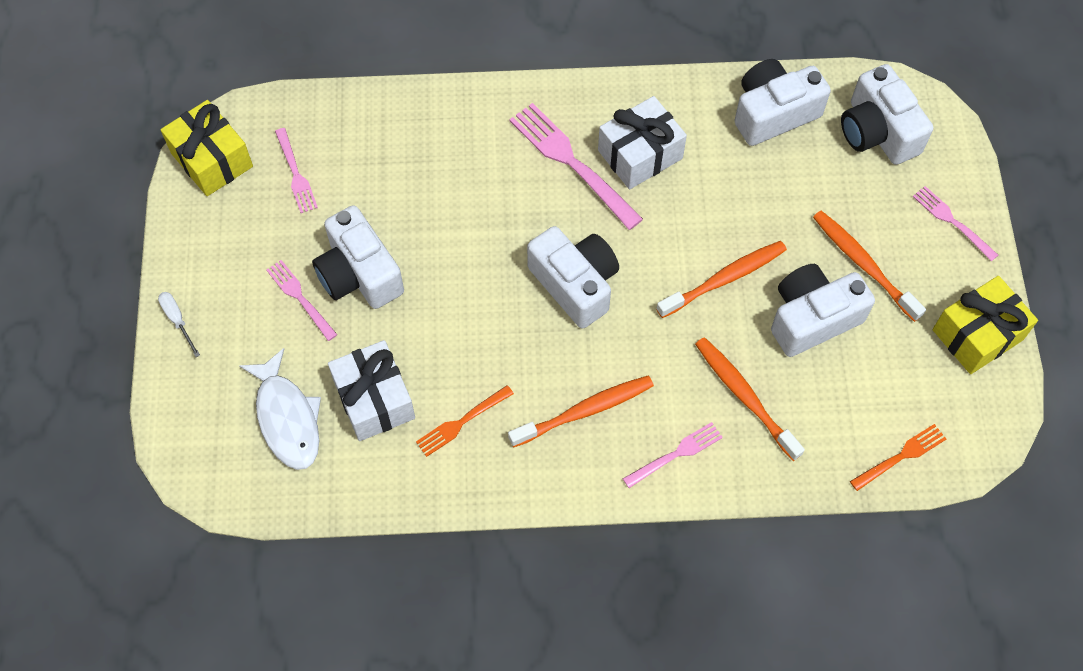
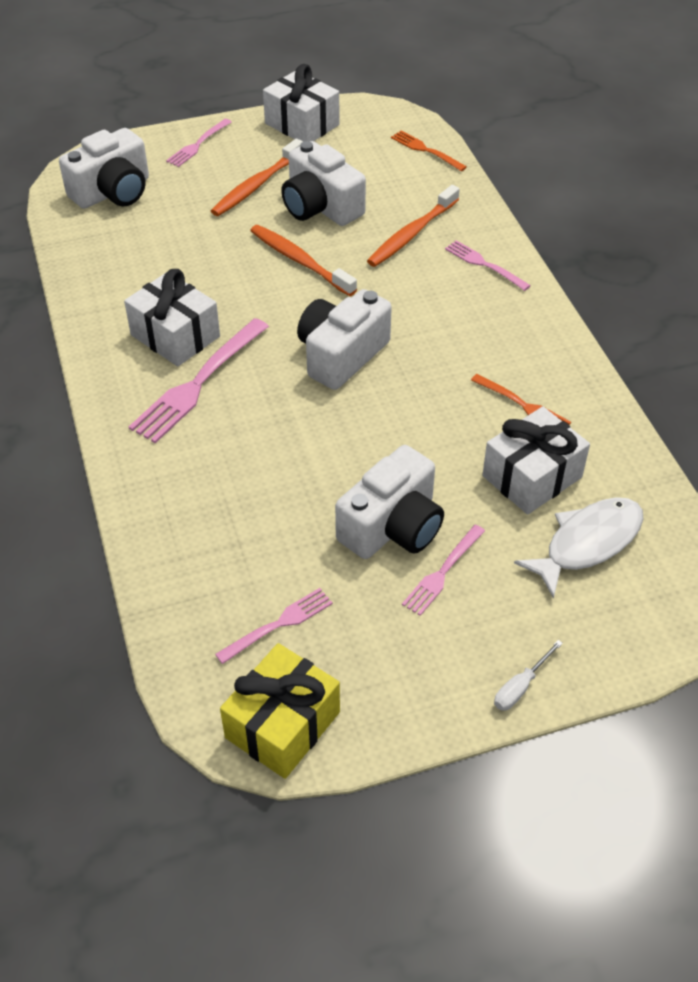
camera: 105 degrees left, 15 degrees down
orange toothbrush [508,376,654,447] -> none
white camera [734,59,831,146] -> none
yellow gift [933,276,1038,374] -> white gift [263,64,340,142]

